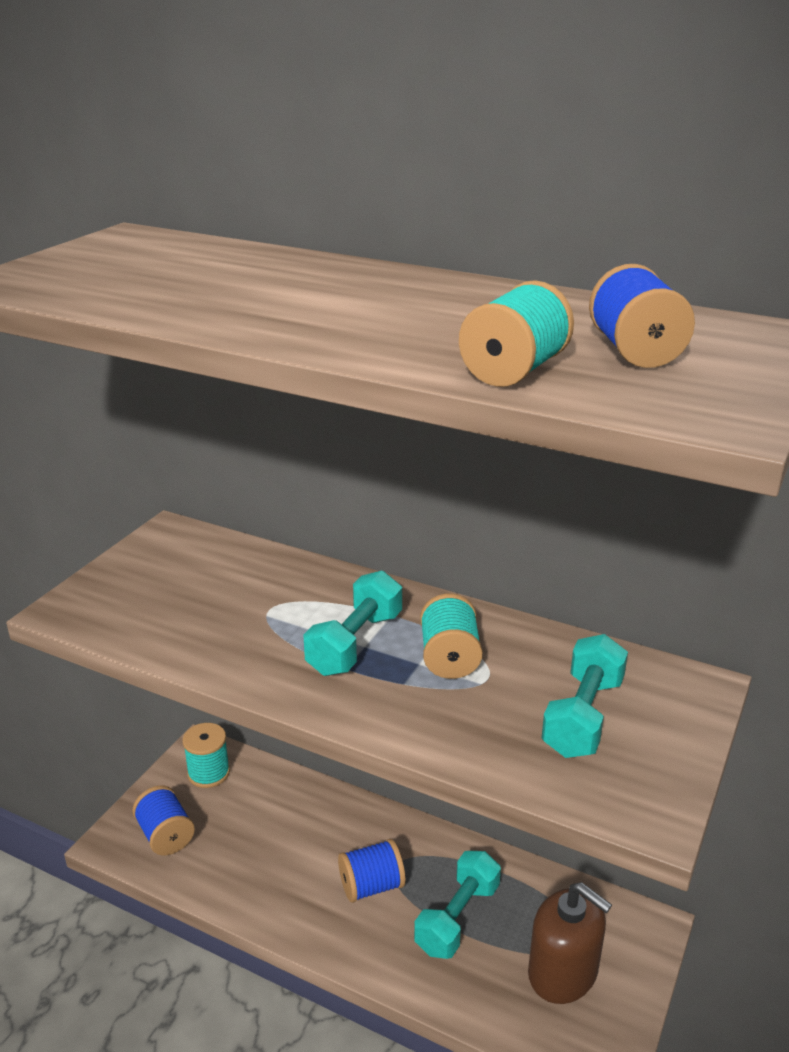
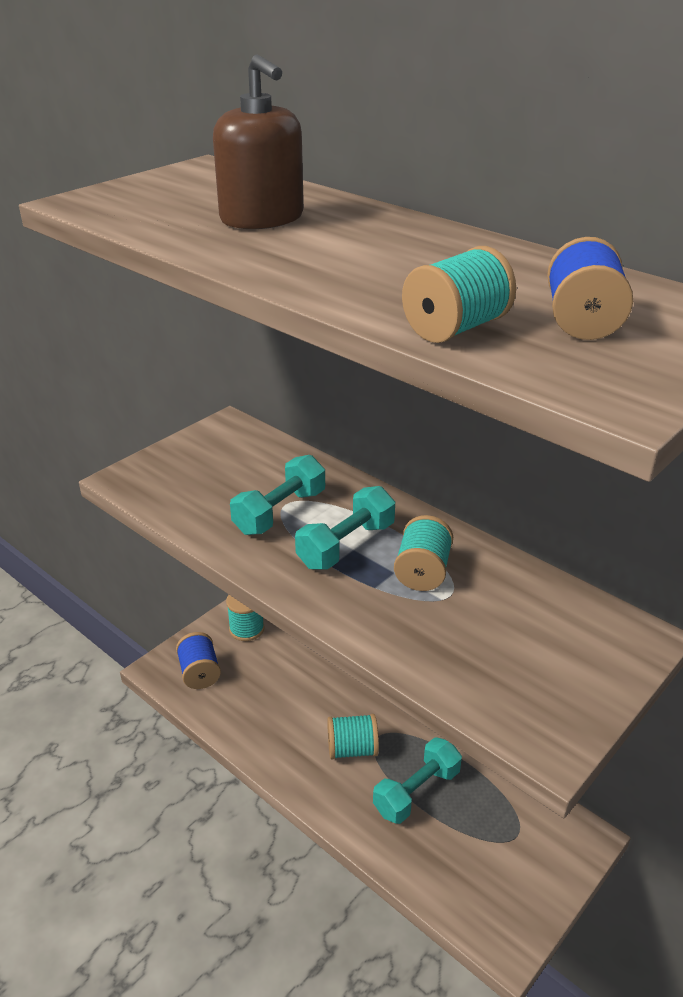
camera: 15 degrees right, 5 degrees up
blue spool [338,839,406,903] -> turquoise spool [327,714,379,760]
brown soap dispenser [528,882,612,1004] -> brown soap dispenser moved to [213,54,304,229]
turquoise dumbbell [541,634,628,758] -> turquoise dumbbell moved to [230,455,325,535]

